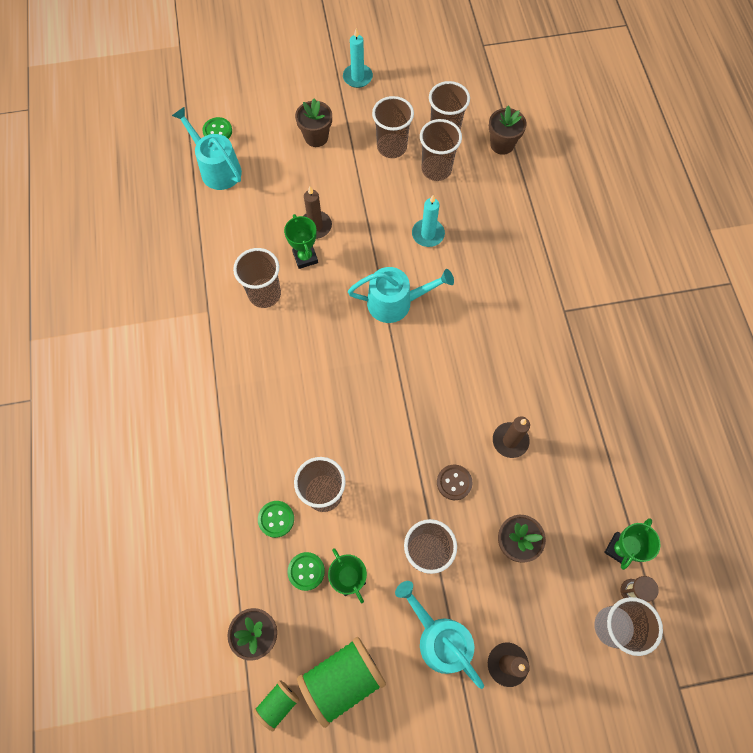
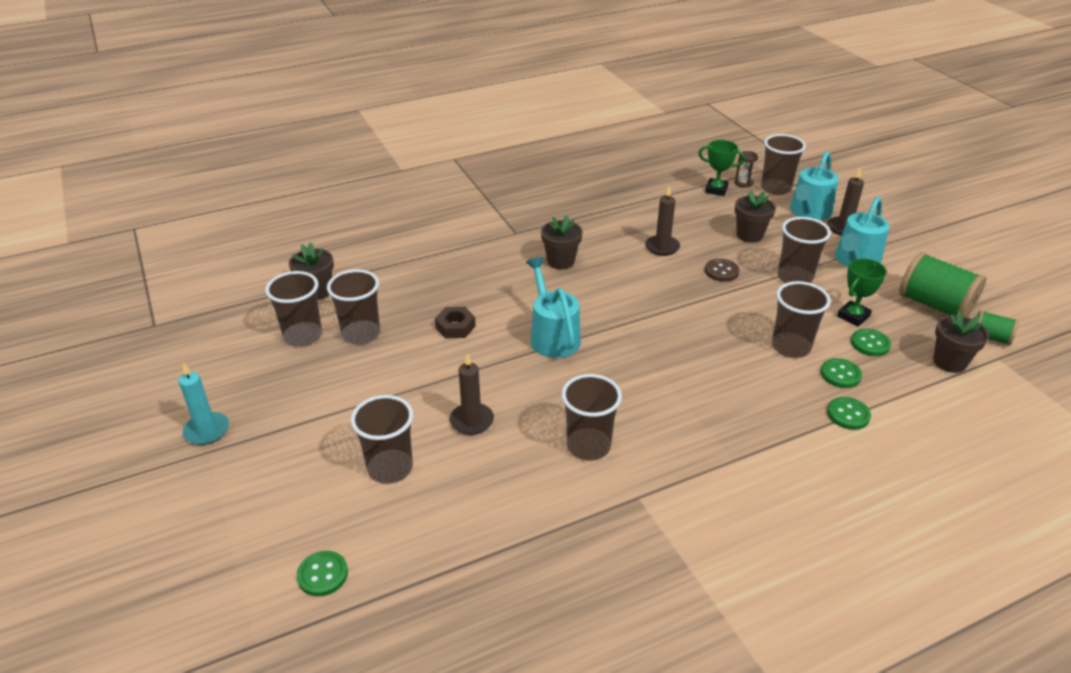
camera: 105 degrees left, 30 degrees down
turquoise watering can [172,107,242,190] -> turquoise watering can moved to [790,152,838,221]
green trophy [284,214,318,269] -> none
brown flower pot [295,98,332,147] -> brown flower pot moved to [541,215,583,269]
brown cup [372,96,414,158] -> brown cup moved to [351,395,413,484]
turquoise candle [412,195,445,247] -> brown nut [435,307,476,339]
none -> green button [827,397,871,430]

